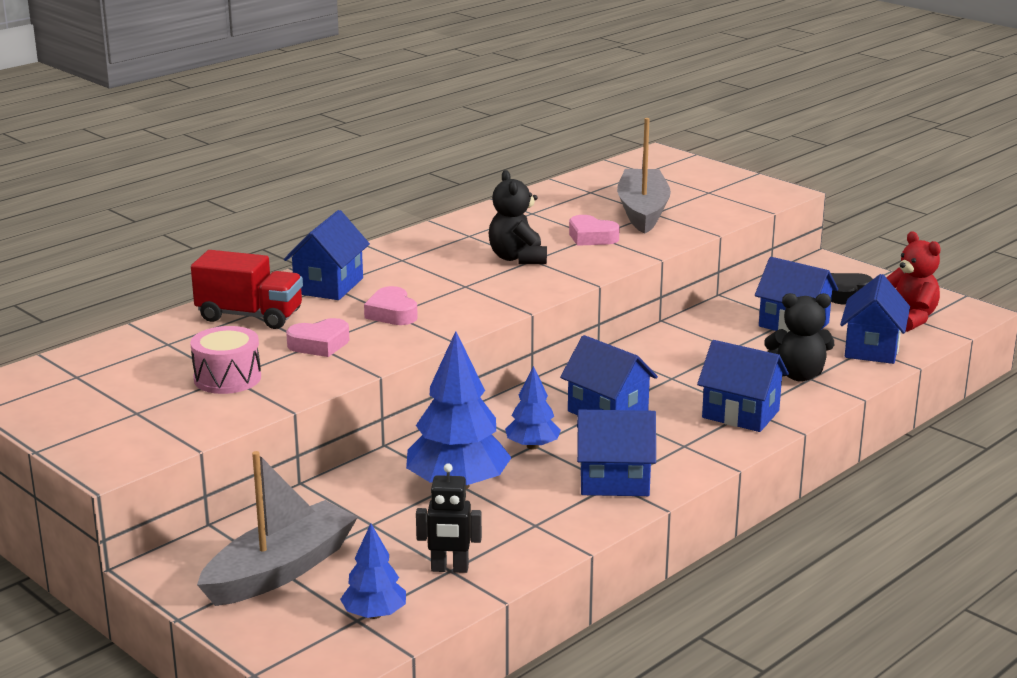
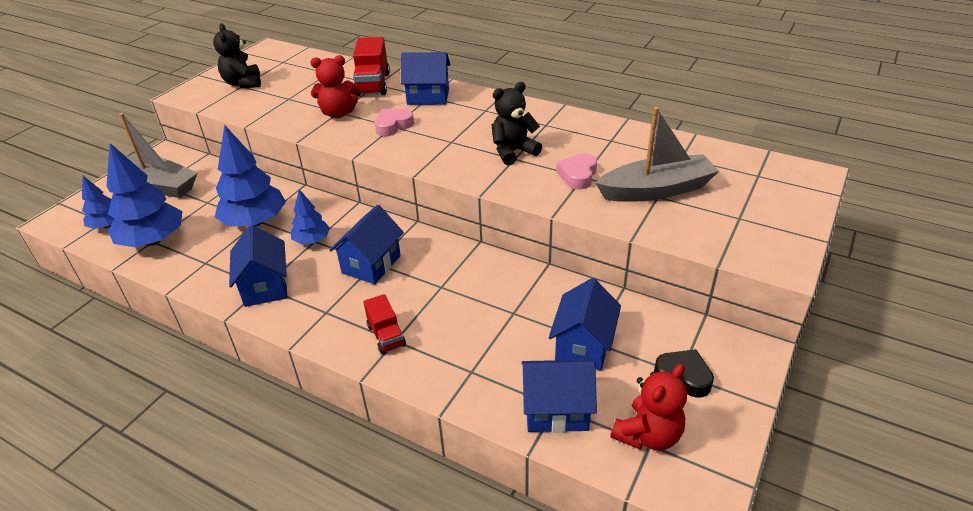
camera: 75 degrees right, 15 degrees up
pink drum [190,326,261,394] -> none
pink heart [286,318,349,357] -> red teddy bear [311,55,359,118]
black robot [416,463,482,573] -> blue tree [107,143,182,248]
blue house [697,340,789,432] -> red truck [363,294,406,354]
black teddy bear [764,293,834,382] -> black teddy bear moved to [213,24,261,88]

